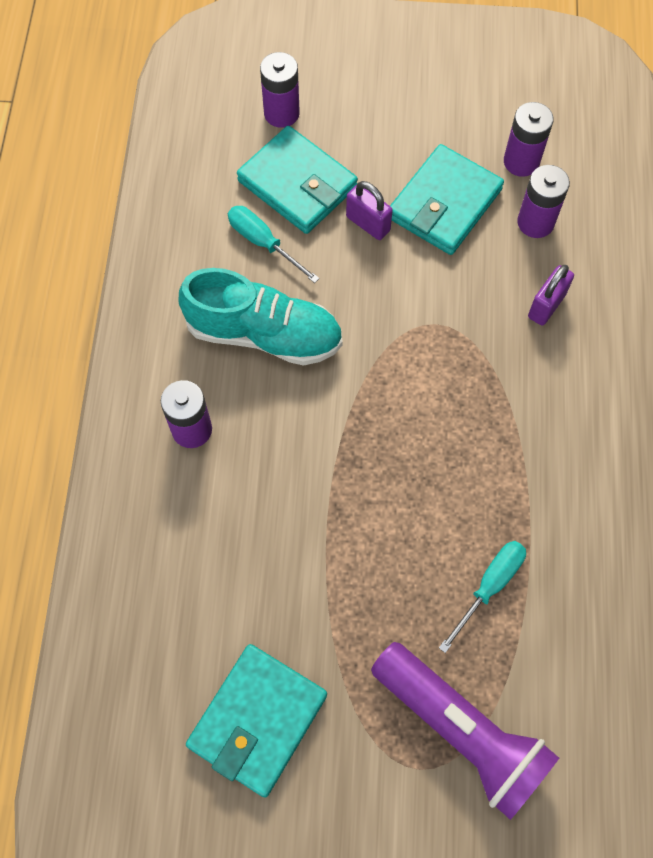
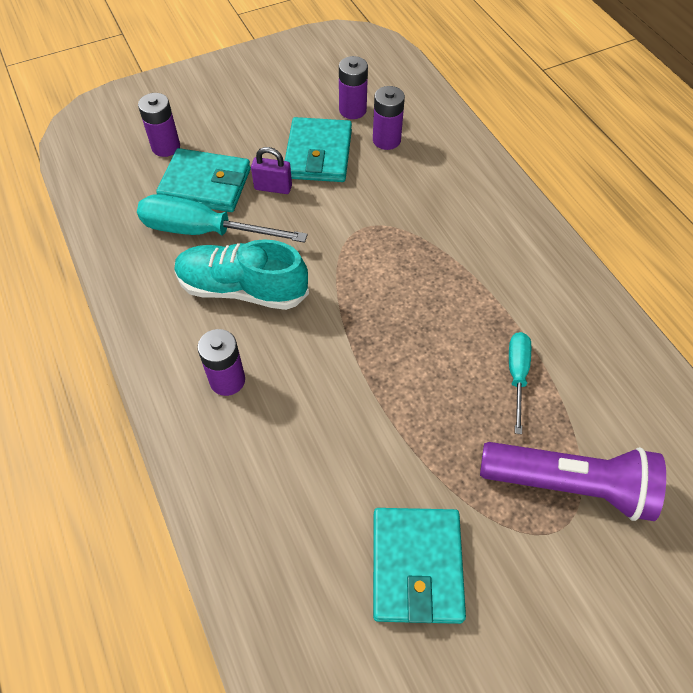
camera: 30 degrees left, 10 degrees down
turquoise shoe [178,268,343,366] -> turquoise shoe turned 150 degrees counterclockwise [174,239,309,310]
turquoise screwdriver [228,206,320,283] -> turquoise screwdriver [137,194,308,243], size x1.75
purple padlock [528,265,574,326] -> none

